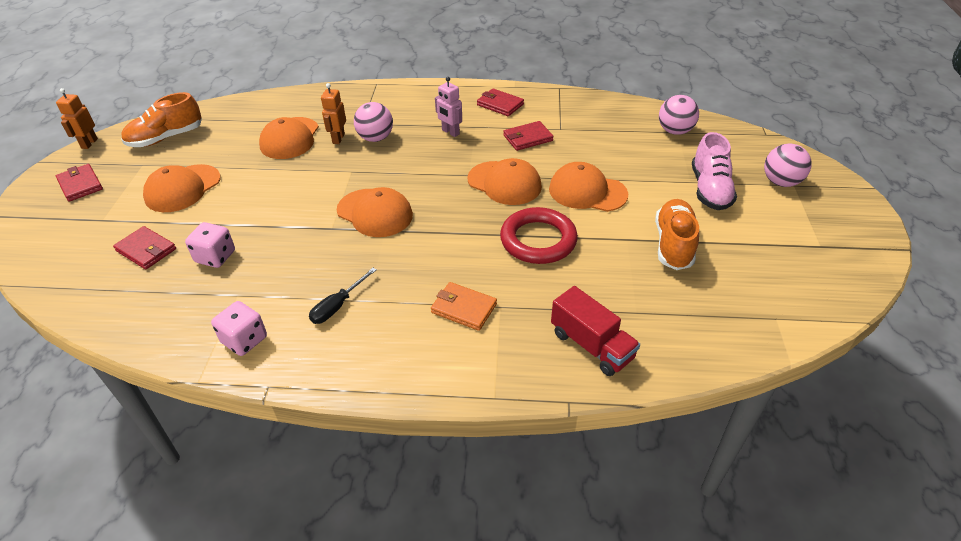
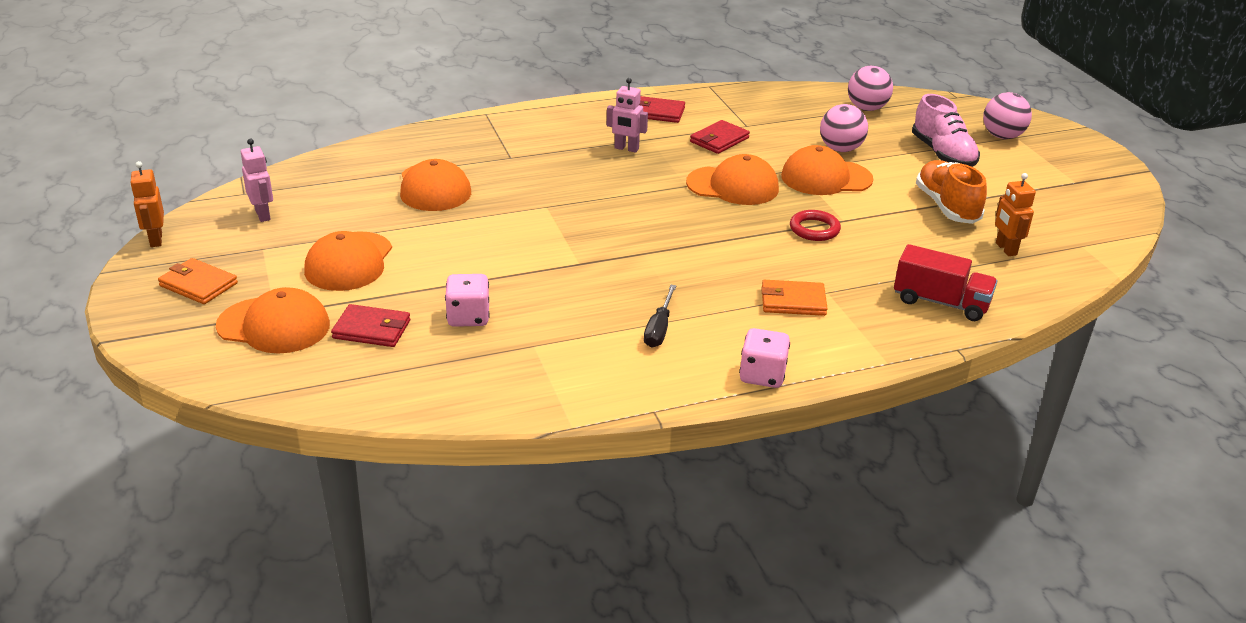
camera: 25 degrees left, 10 degrees down
red wallet [56,164,103,202] -> orange wallet [158,258,238,304]
orange shoe [121,92,202,147] -> pink robot [241,139,273,222]
pink dice [211,301,267,356] -> pink dice moved to [739,328,790,388]
orange robot [321,83,346,144] -> orange robot moved to [995,173,1036,256]
orange cap [337,187,413,237] -> orange cap moved to [216,287,330,353]
pink ball [354,102,393,142] -> pink ball moved to [820,104,868,152]
red ring [500,207,578,264] -> red ring [790,210,841,241], size x0.58

